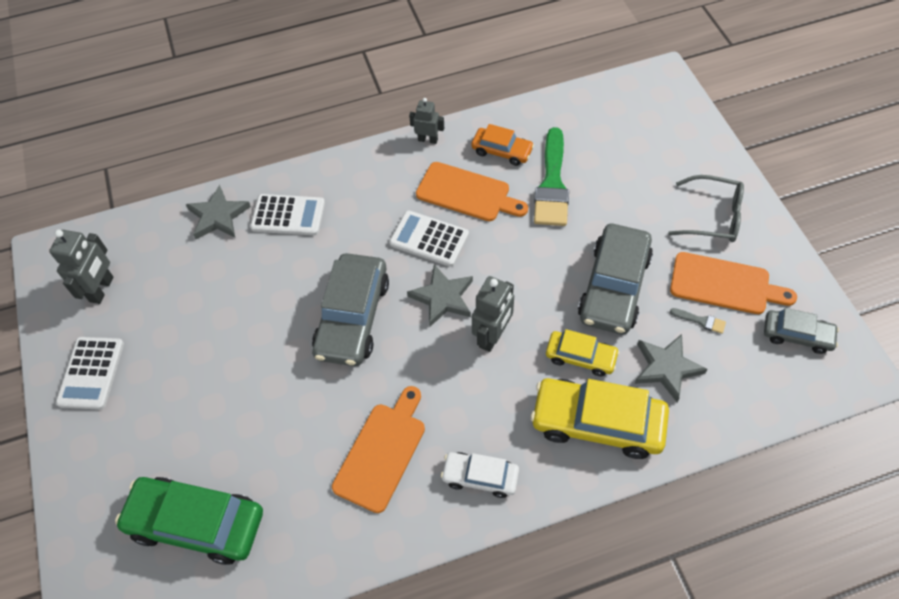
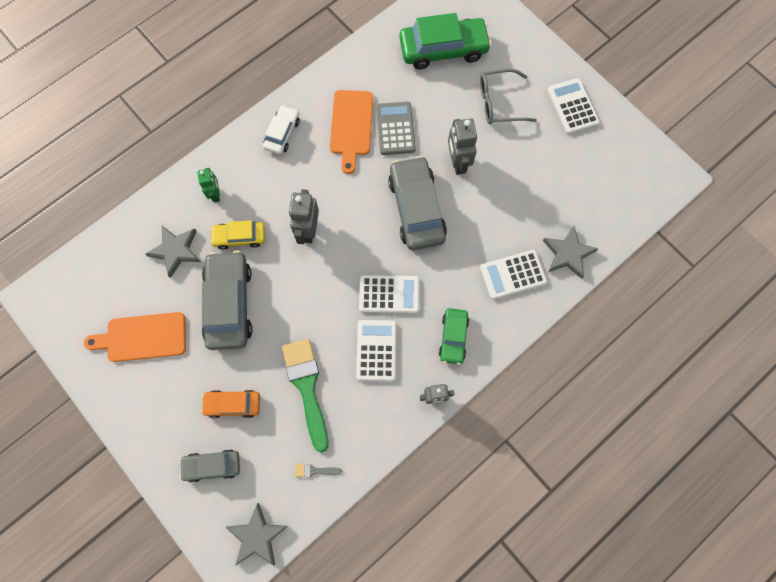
camera: 155 degrees right, 15 degrees up
grey robot [49,230,113,304] -> grey robot moved to [448,119,477,175]
grey star [407,264,473,327] -> grey star moved to [226,503,288,566]
orange cutting board [416,162,528,221] -> white calculator [356,320,396,382]
white car [441,452,519,498] -> white car turned 60 degrees counterclockwise [263,105,300,155]
orange car [471,124,534,166] -> orange car moved to [201,390,260,418]
yellow car [531,378,669,459] -> green robot [197,168,220,202]
grey glasses [668,175,744,242] -> grey glasses moved to [480,69,537,124]
grey brush [670,308,726,334] -> grey brush moved to [295,464,342,477]
grey car [764,308,839,354] -> grey car moved to [179,449,240,483]
none -> grey calculator [376,102,416,155]
none -> green car [439,308,469,365]

